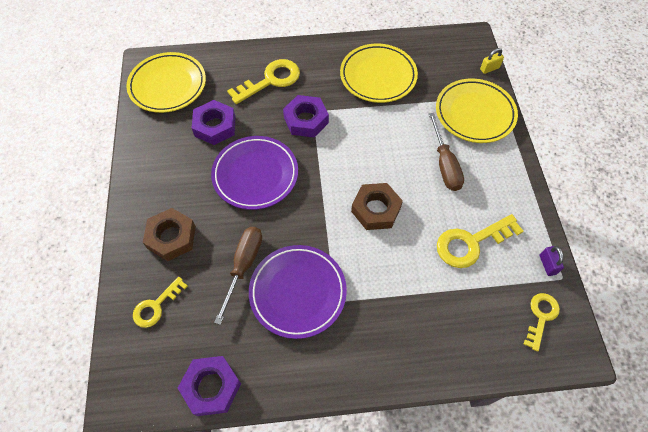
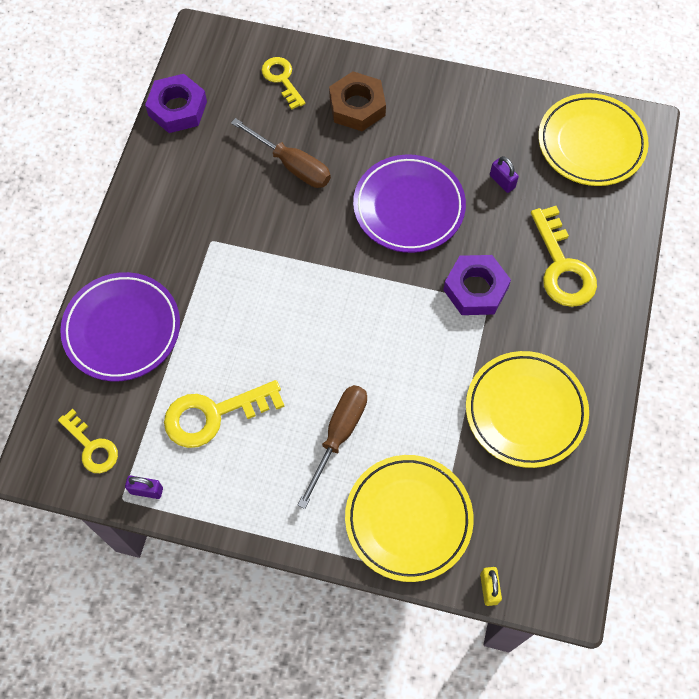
camera: 110 degrees right, 5 degrees up
purple nut [192,100,235,145] -> purple padlock [490,156,519,193]
purple plate [249,245,347,339] -> purple plate moved to [60,272,180,382]
brown nut [351,183,403,230] -> none
brown screwdriver [429,113,464,191] -> brown screwdriver turned 105 degrees clockwise [298,385,367,509]
yellow key [437,214,523,268] -> yellow key turned 105 degrees counterclockwise [164,380,285,448]

